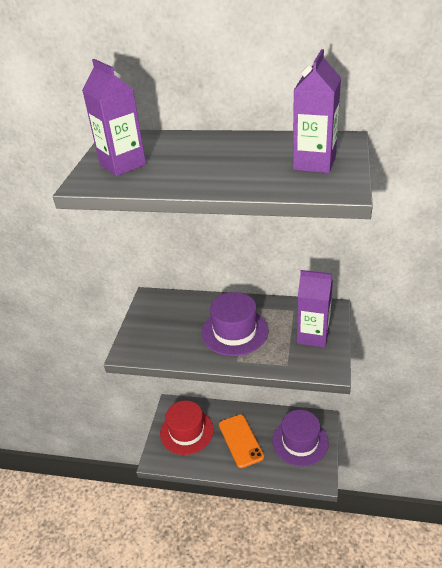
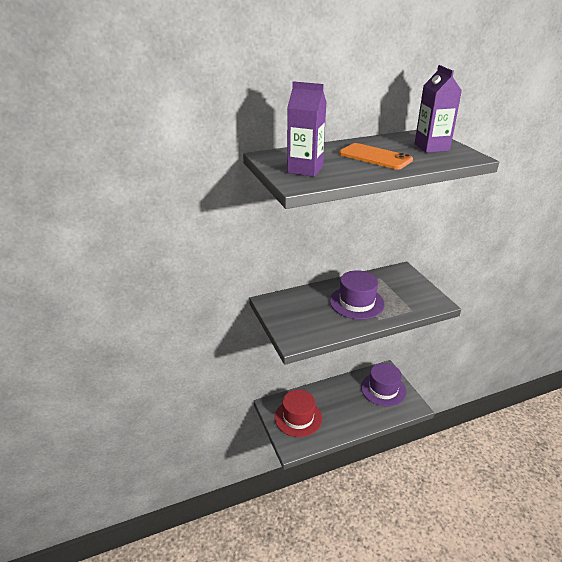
camera: 35 degrees left, 5 degrees down
orange phone [219,414,264,468] -> orange phone moved to [339,143,413,169]
purple carton [297,270,333,348] -> none

